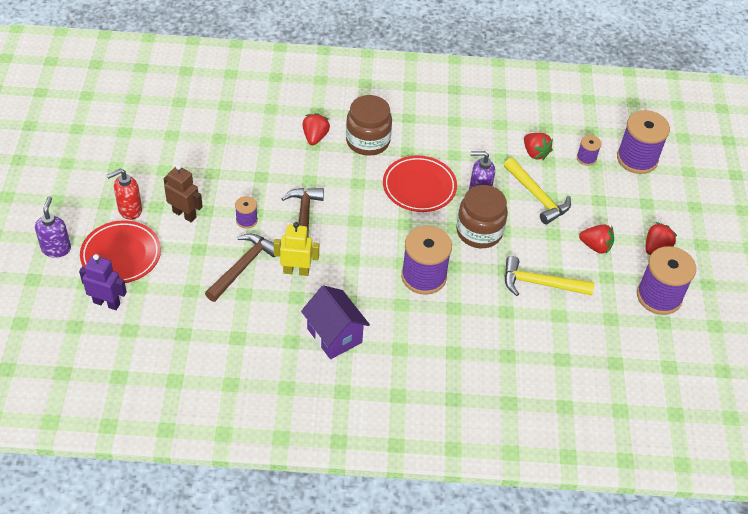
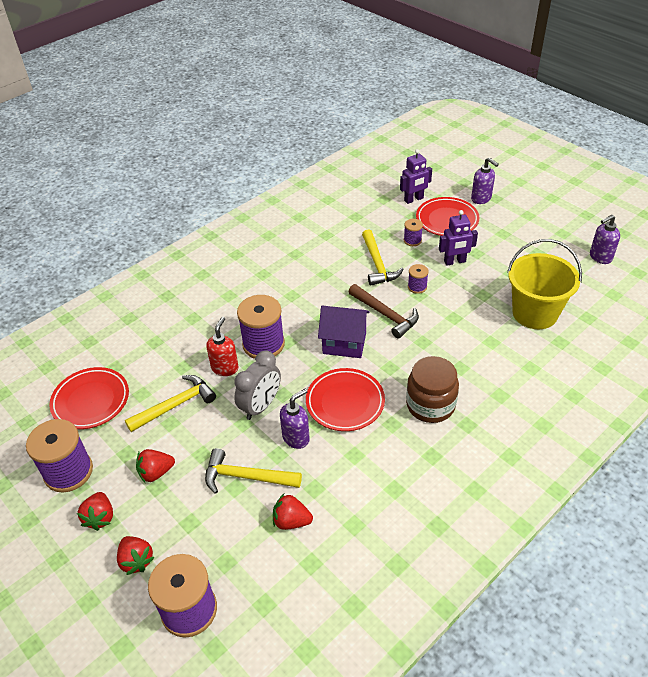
camera: 140 degrees right, 5 degrees down
red soap dispenser [107,169,142,220] -> red soap dispenser moved to [206,317,239,376]
brown robot [164,164,203,222] -> purple robot [439,210,478,266]
brown hammer [205,234,276,302] -> yellow hammer [362,229,404,286]
yellow robot [274,222,319,276] -> none
purple house [301,285,370,359] -> purple house moved to [318,306,370,358]
red strawberry [303,113,330,145] -> red strawberry moved to [117,536,155,575]
brown jar [456,185,508,248] -> grey clock [234,350,281,420]
purple spool [577,135,601,166] -> purple spool moved to [404,219,423,246]
none -> red plate [49,367,129,429]
none -> yellow bucket [507,239,582,329]
none -> purple soap dispenser [590,215,620,264]

